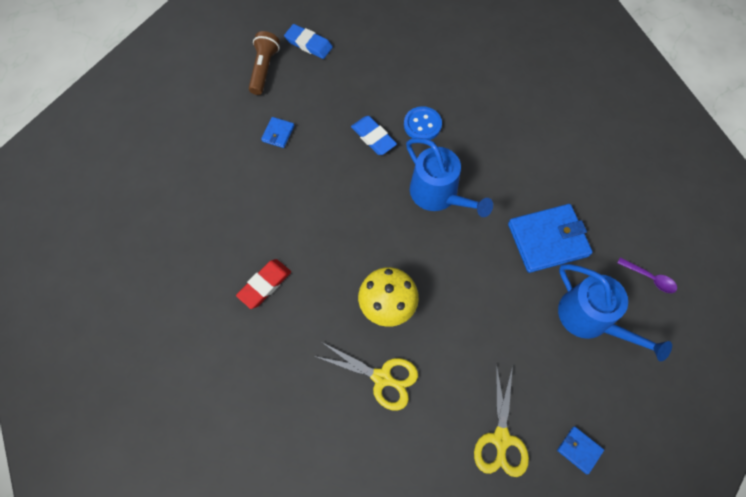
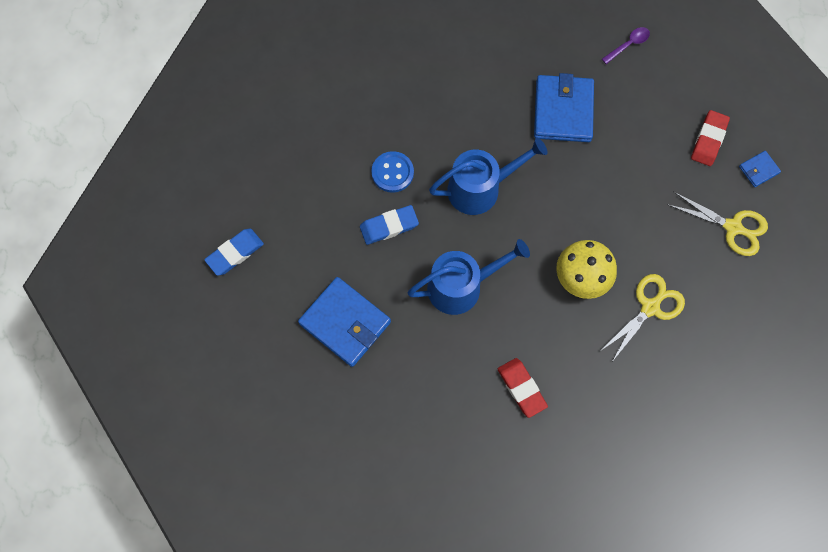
camera: 70 degrees left, 5 degrees up
brown flashlight [249,31,280,95] -> none
blue wallet [261,117,294,148] -> blue wallet [298,277,391,367], size x2.15
blue watering can [558,264,672,361] -> blue watering can moved to [408,239,530,315]
none -> red eraser [691,110,730,166]

